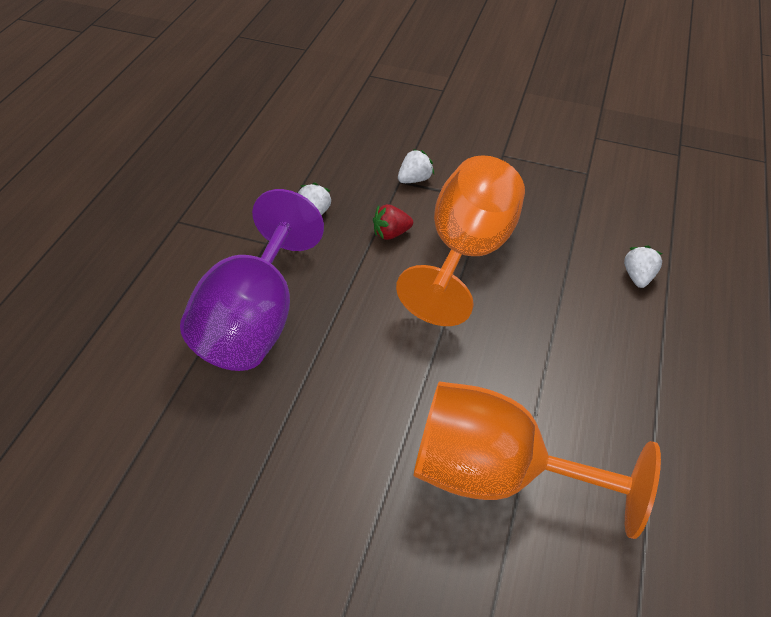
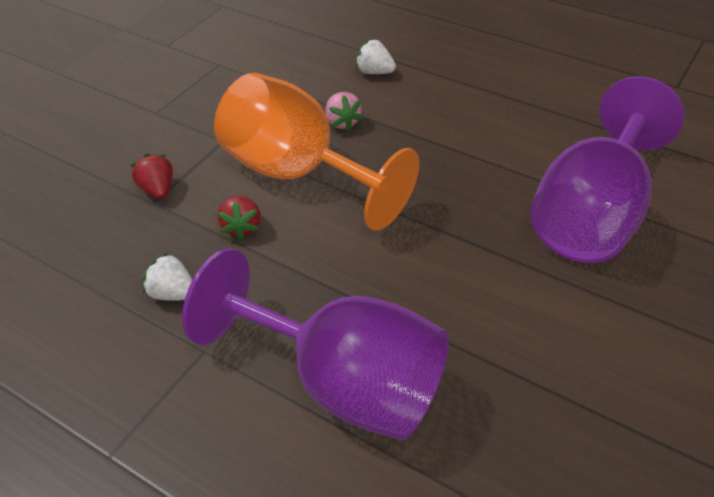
camera: 70 degrees left, 0 degrees up
white strawberry [398,149,434,183] -> red strawberry [130,154,173,199]
orange goblet [413,381,661,539] -> purple goblet [530,76,685,263]
none -> pink strawberry [325,92,363,131]

